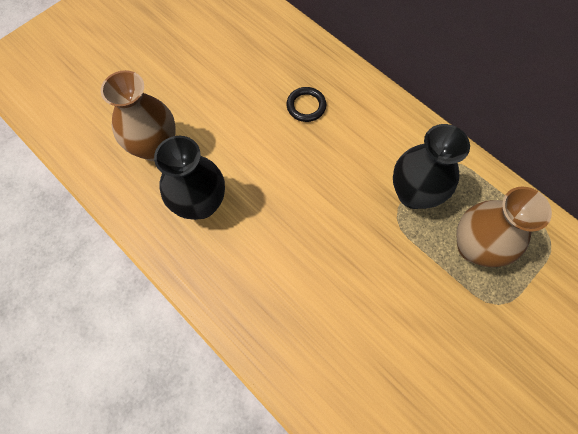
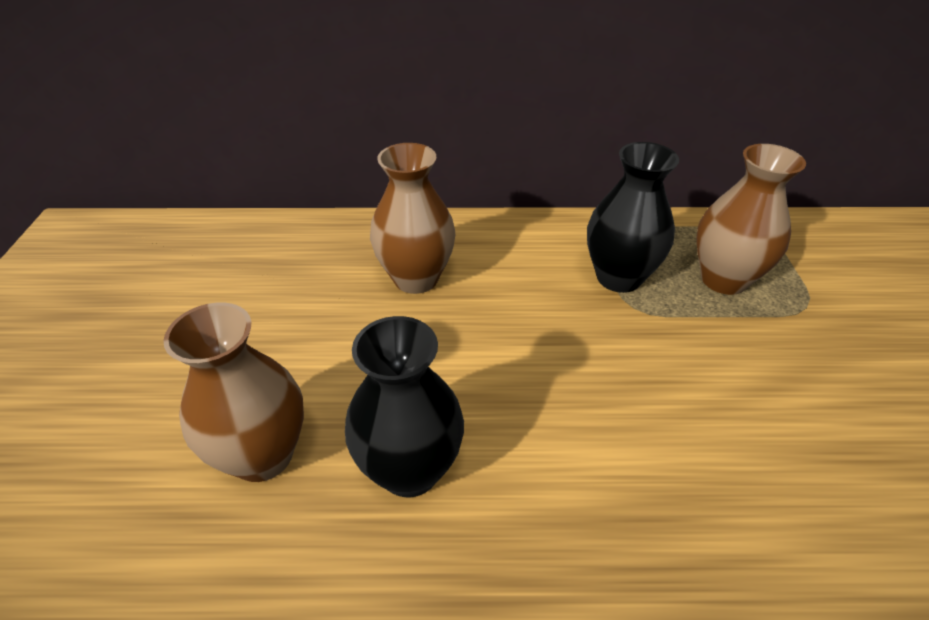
camera: 45 degrees left, 25 degrees down
black ring [286,87,326,122] -> brown vase [370,143,455,294]

